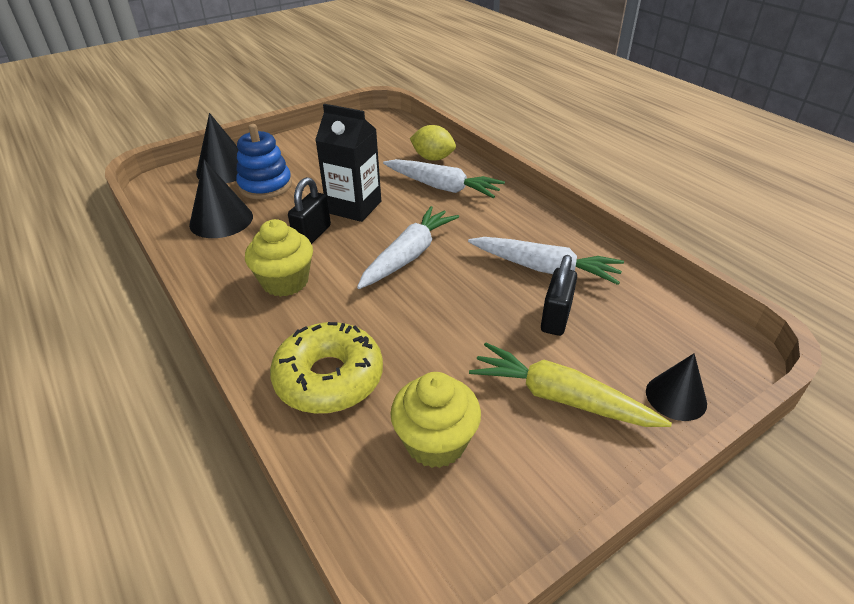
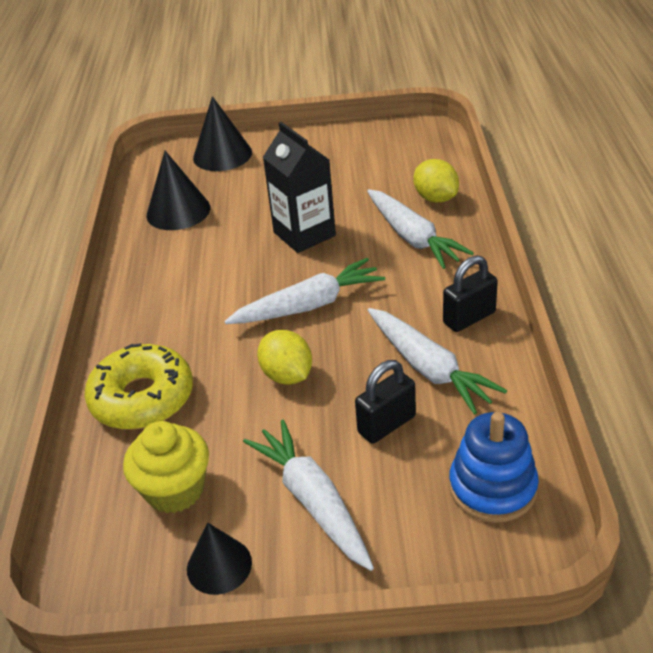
camera: 35 degrees right, 0 degrees up
blue stacking toy [236,124,292,199] -> blue stacking toy moved to [449,412,539,523]
yellow cupcake [245,219,313,297] -> none
black padlock [288,177,331,244] -> black padlock moved to [443,255,498,332]
yellow carrot [469,343,672,427] -> white carrot [243,420,374,571]
black cone [646,353,707,421] -> black cone moved to [187,523,252,595]
none -> yellow lemon [257,330,312,385]

